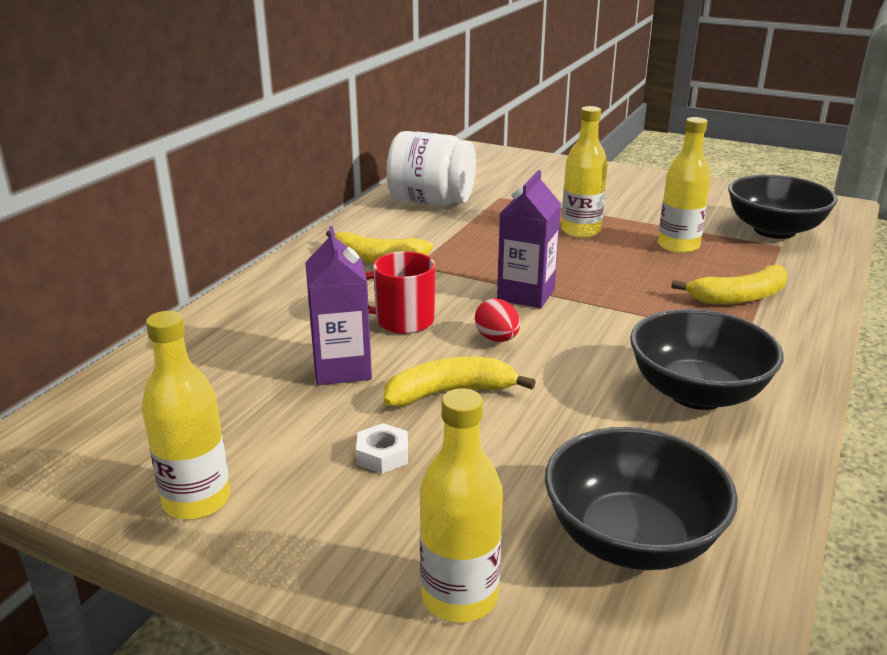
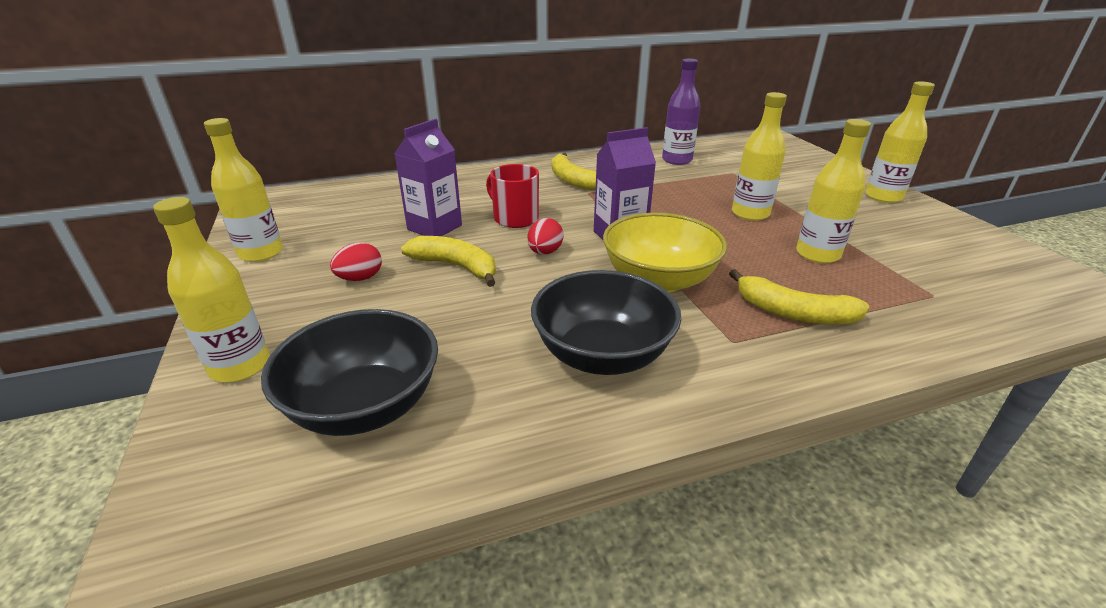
camera: 45 degrees right, 5 degrees up
white nut [356,423,408,474] -> red egg [330,242,382,281]
white jar [386,131,476,205] -> purple bottle [662,59,701,165]
black bowl [728,175,838,239] -> none
none -> yellow bowl [603,213,727,293]
none -> yellow bottle [865,81,935,203]

